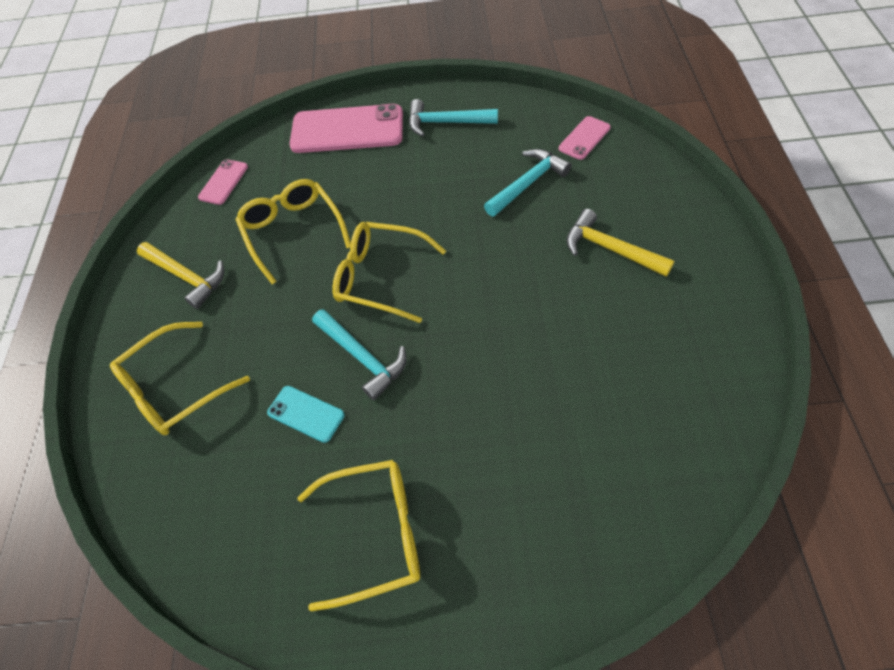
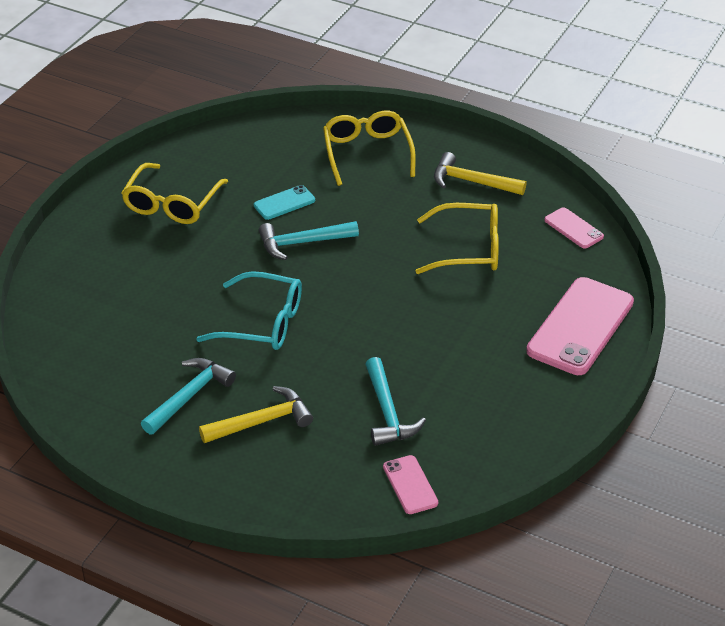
camera: 115 degrees right, 15 degrees down
yellow hammer [137,242,224,309] -> yellow hammer turned 45 degrees clockwise [434,152,526,195]
yellow glasses [332,222,446,323] -> none
turquoise hammer [409,99,498,137] -> turquoise hammer moved to [141,358,236,435]
none -> turquoise glasses [196,271,302,350]

